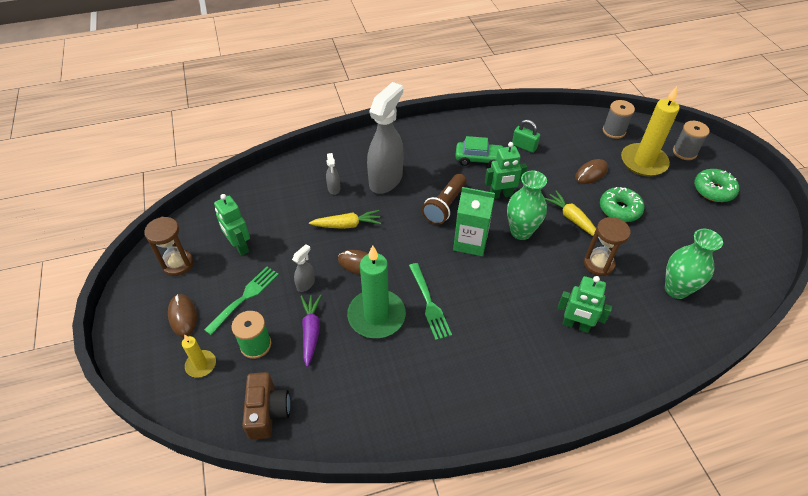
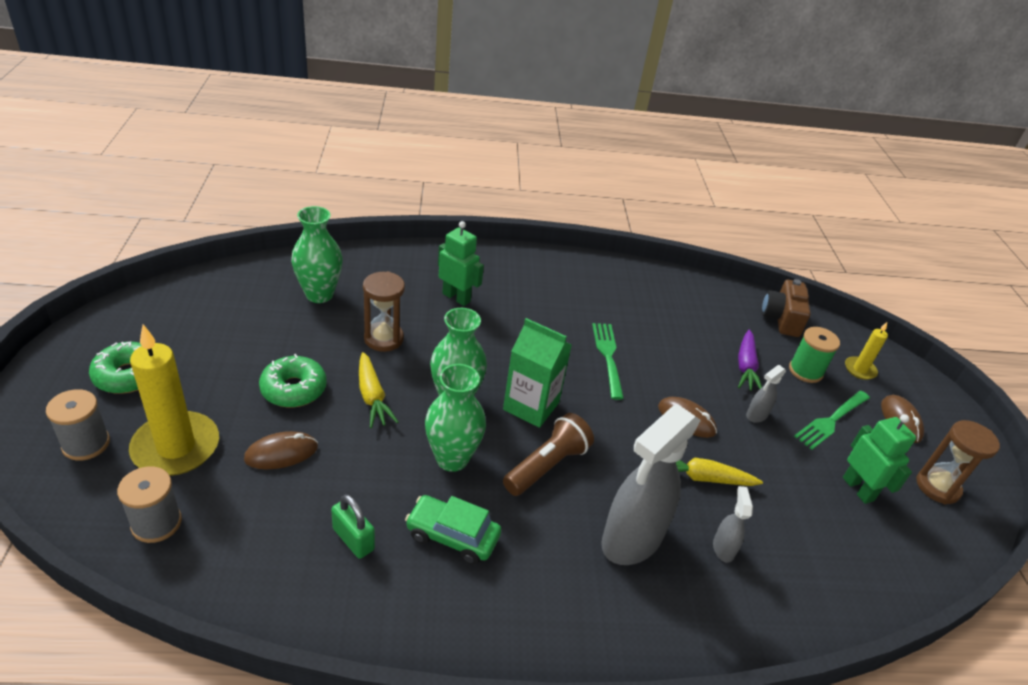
camera: 170 degrees left, 10 degrees down
green candle [347,245,406,338] -> none
green robot [485,142,527,199] -> green vase [425,364,486,472]

